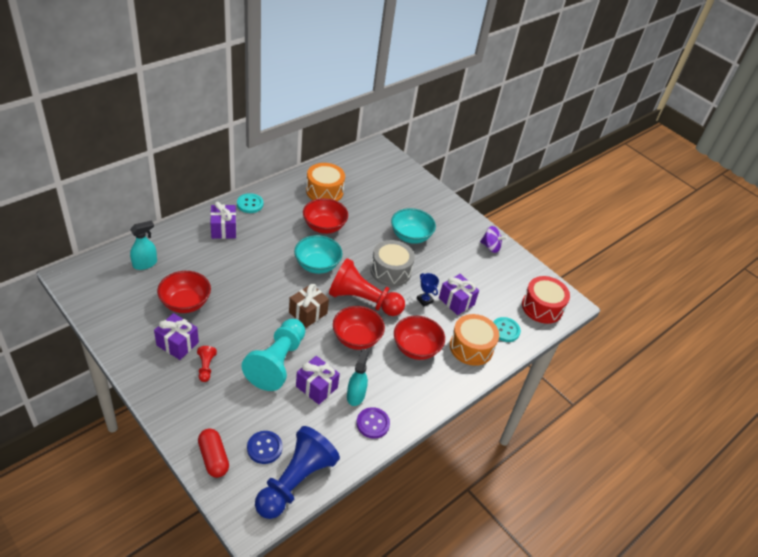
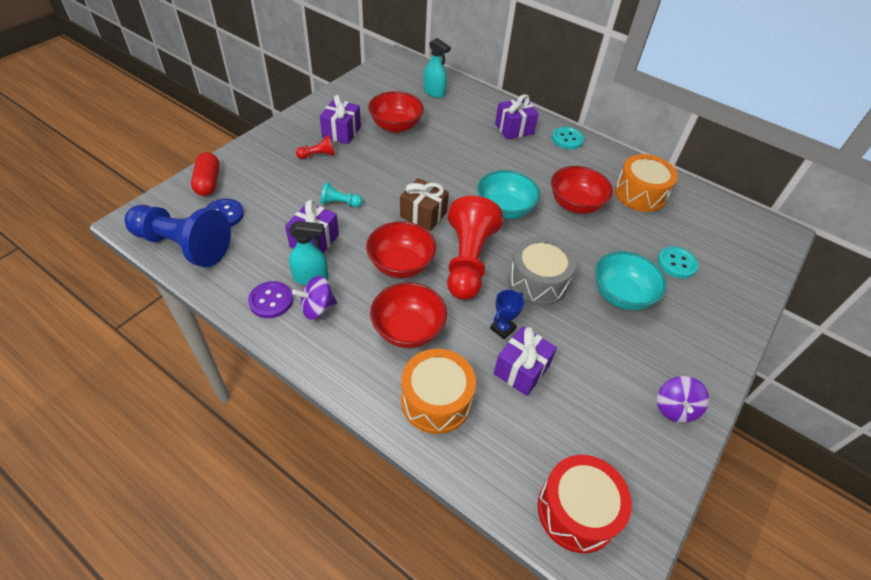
camera: 80 degrees right, 5 degrees up
red capsule [198,428,229,478] -> red capsule turned 60 degrees counterclockwise [191,152,219,196]
turquoise pawn [242,319,305,391] -> turquoise pawn [321,182,363,207], size x0.43
turquoise button [493,317,521,342] -> turquoise button moved to [658,246,699,279]
none -> purple spinning top [292,276,337,320]

